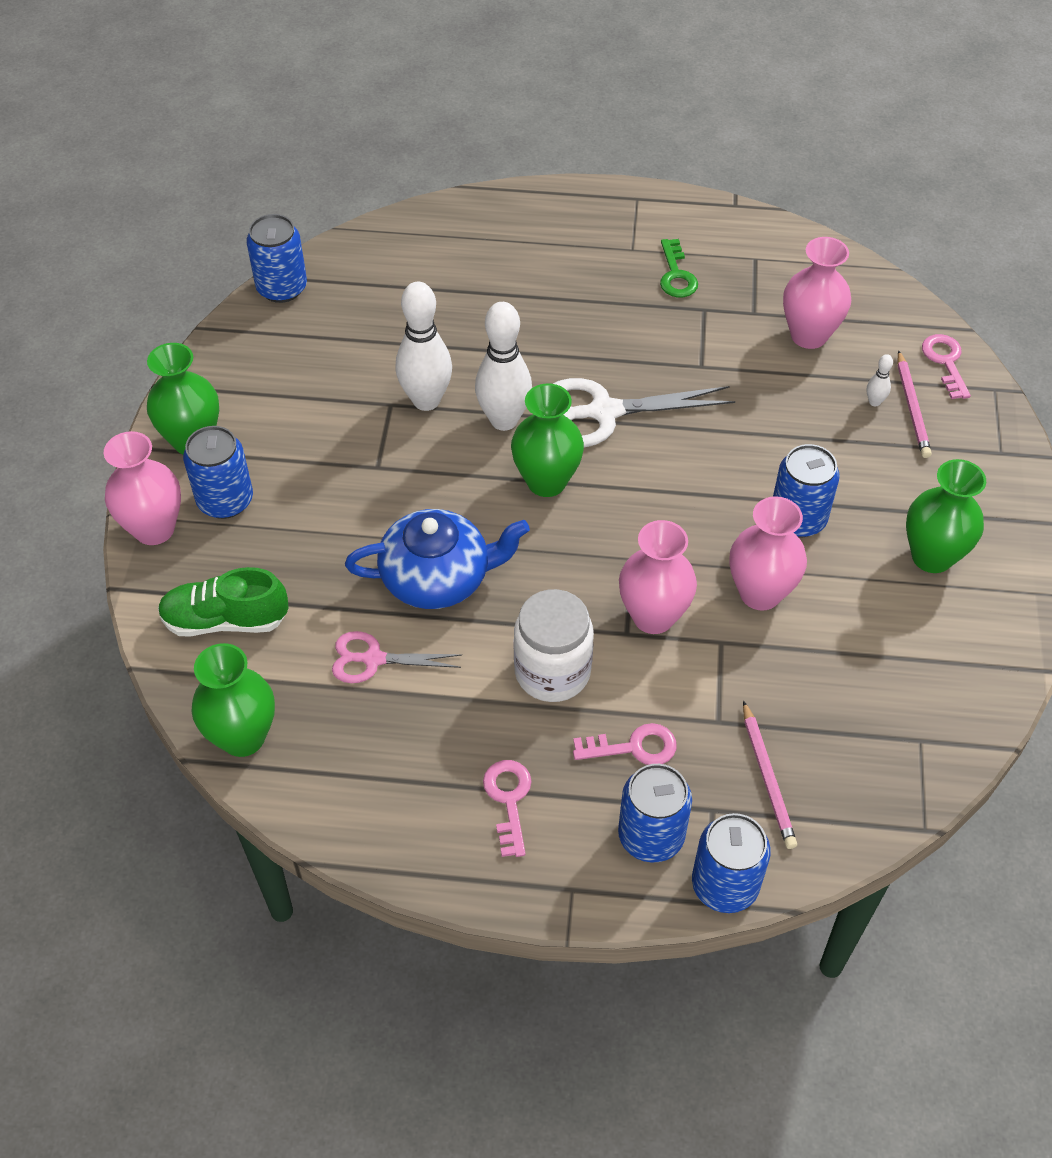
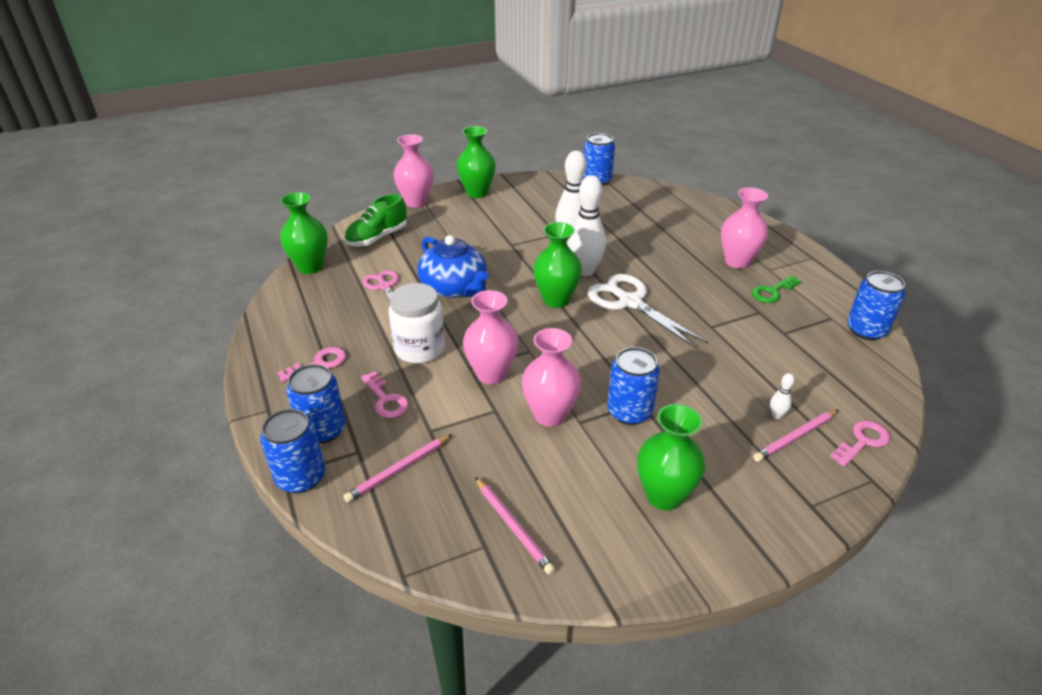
camera: 60 degrees right, 15 degrees down
green shoe [158,567,289,636] -> green shoe turned 105 degrees counterclockwise [344,194,407,247]
blue can [183,426,253,519] -> blue can moved to [847,271,905,340]
pink vase [783,237,851,349] -> pink vase moved to [721,188,768,269]
none -> pink pencil [475,477,555,575]

